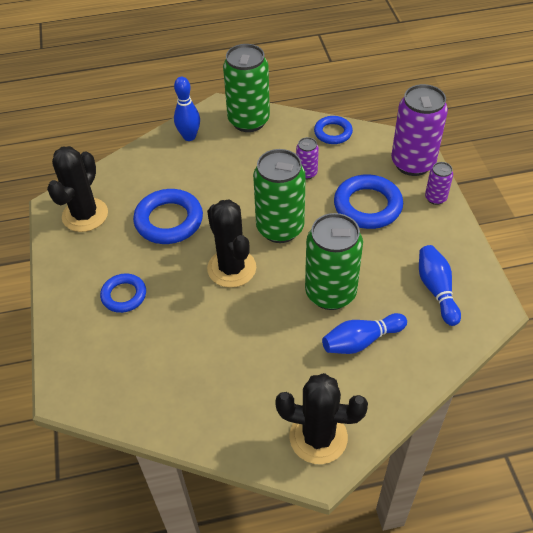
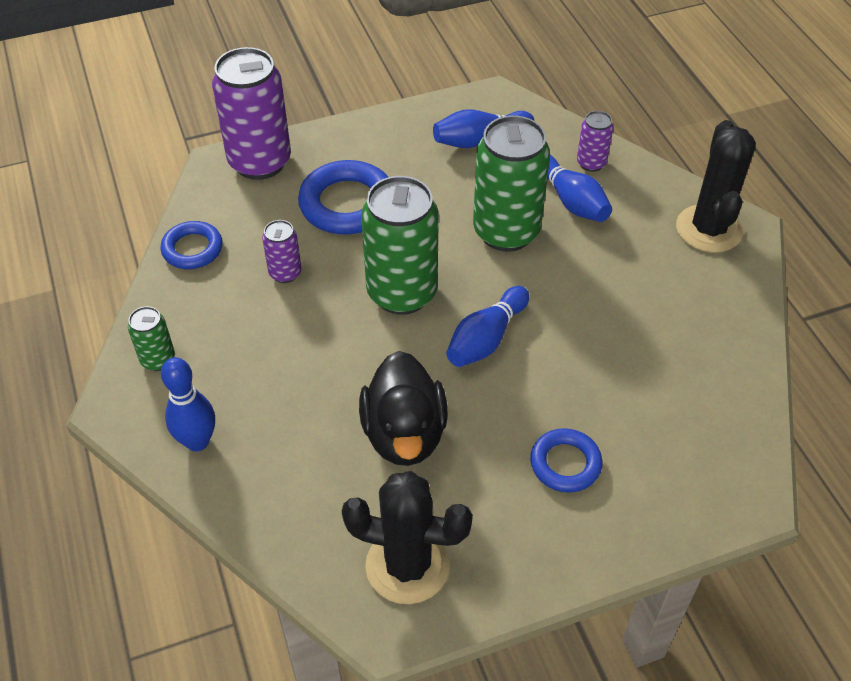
camera: 100 degrees left, 0 degrees up
blue ring [133,189,203,244] -> black duck [359,351,448,466]
black cactus [207,200,256,288] -> blue bowling pin [446,286,529,367]
green can [223,44,270,132] -> green can [128,306,175,371], size x0.48
purple can [425,162,453,205] -> purple can moved to [577,111,614,172]

